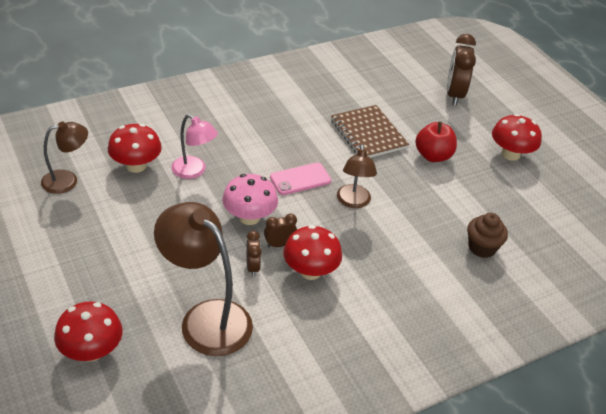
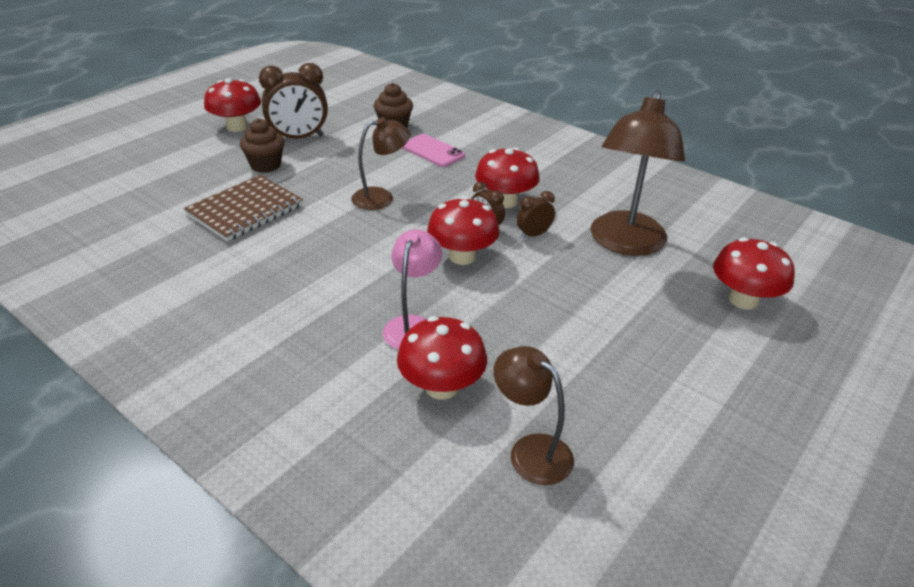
camera: 110 degrees left, 5 degrees down
pink mushroom [222,174,278,225] -> red mushroom [427,196,499,265]
pink phone [270,163,331,195] -> pink phone moved to [402,134,465,167]
red apple [415,122,457,162] -> brown cupcake [240,118,285,173]
brown clock [447,34,476,106] -> brown clock moved to [259,63,328,138]

